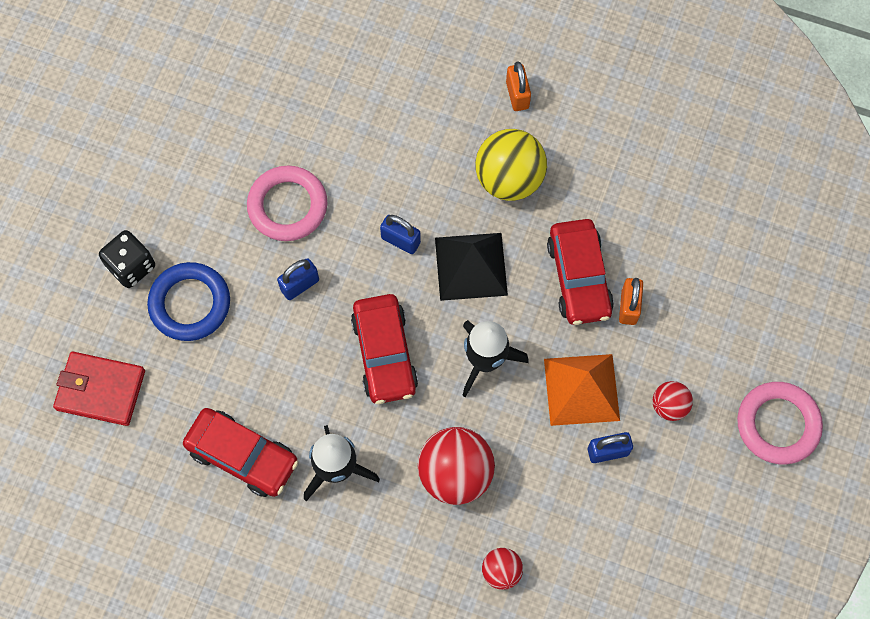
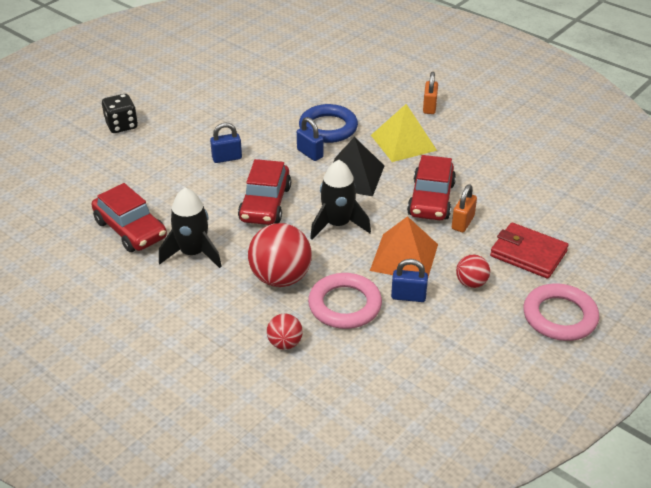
camera: 20 degrees right, 30 degrees down
red wallet [53,352,145,426] -> red wallet moved to [490,222,568,279]
blue ring [147,262,230,341] -> blue ring moved to [299,104,358,143]
pink ring [247,166,328,241] -> pink ring moved to [308,273,382,329]
yellow ball [475,129,547,201] -> yellow pyramid [371,104,437,162]

